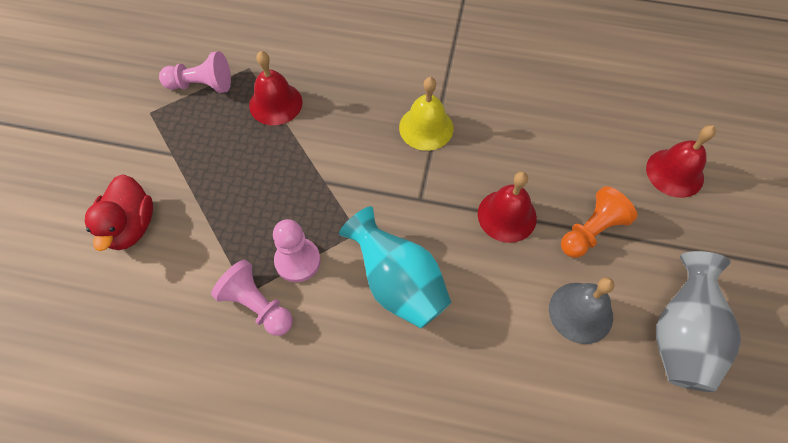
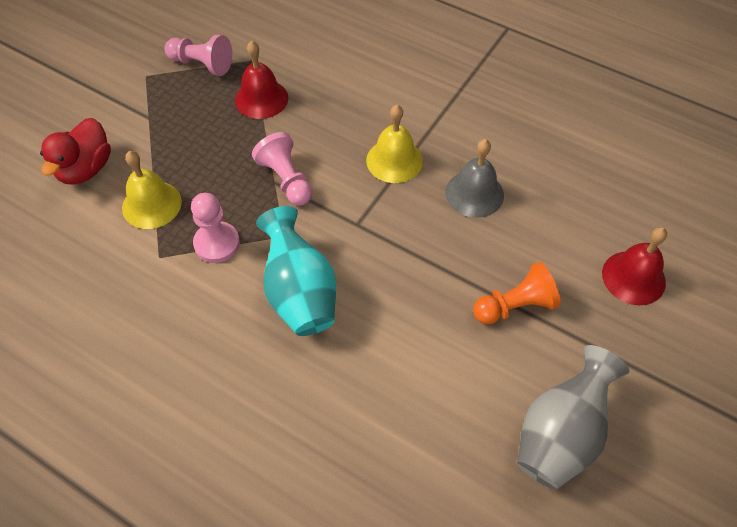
camera: 20 degrees right, 5 degrees down
pink pawn [211,260,293,336] -> pink pawn moved to [252,132,313,206]
red bell [478,172,537,243] -> none
grey bell [549,277,614,344] -> grey bell moved to [446,139,504,218]
none -> yellow bell [122,151,182,229]

